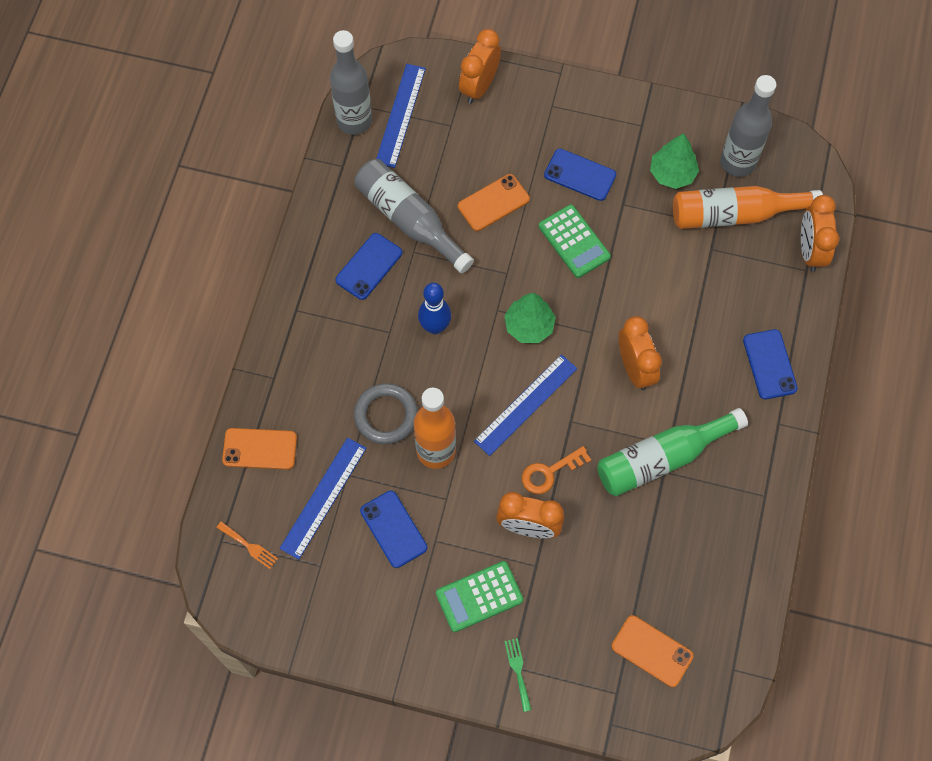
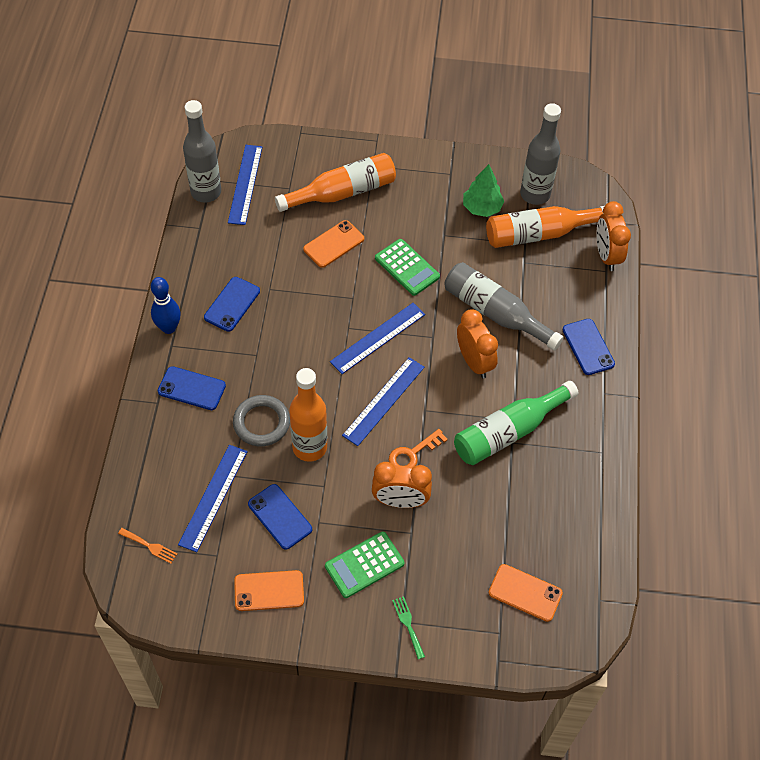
camera: 10 degrees left, 10 degrees down
orange phone [222,428,297,470] -> orange phone moved to [234,570,304,611]
grey bottle [355,159,474,273] -> grey bottle moved to [444,262,564,351]
blue bowling pin [418,283,451,334] -> blue bowling pin moved to [151,277,181,334]
orange clock [459,29,501,104] -> none
green tree [504,293,556,343] -> blue ruler [330,303,425,374]
blue phone [544,149,616,201] -> blue phone moved to [158,366,226,410]
none -> orange bottle [275,153,396,212]

